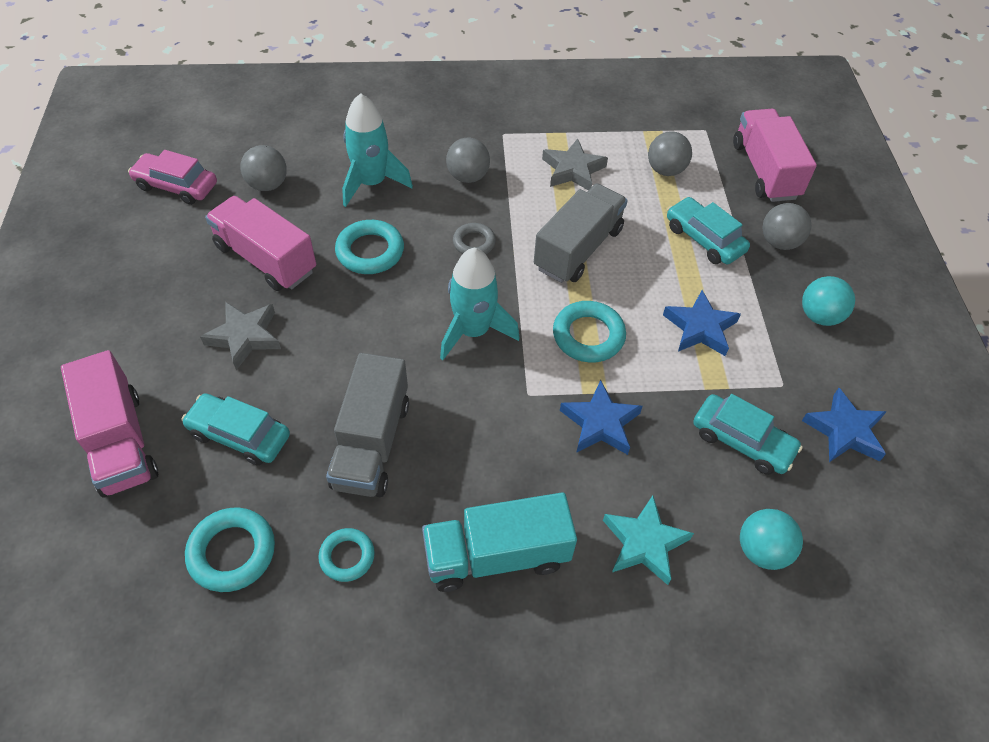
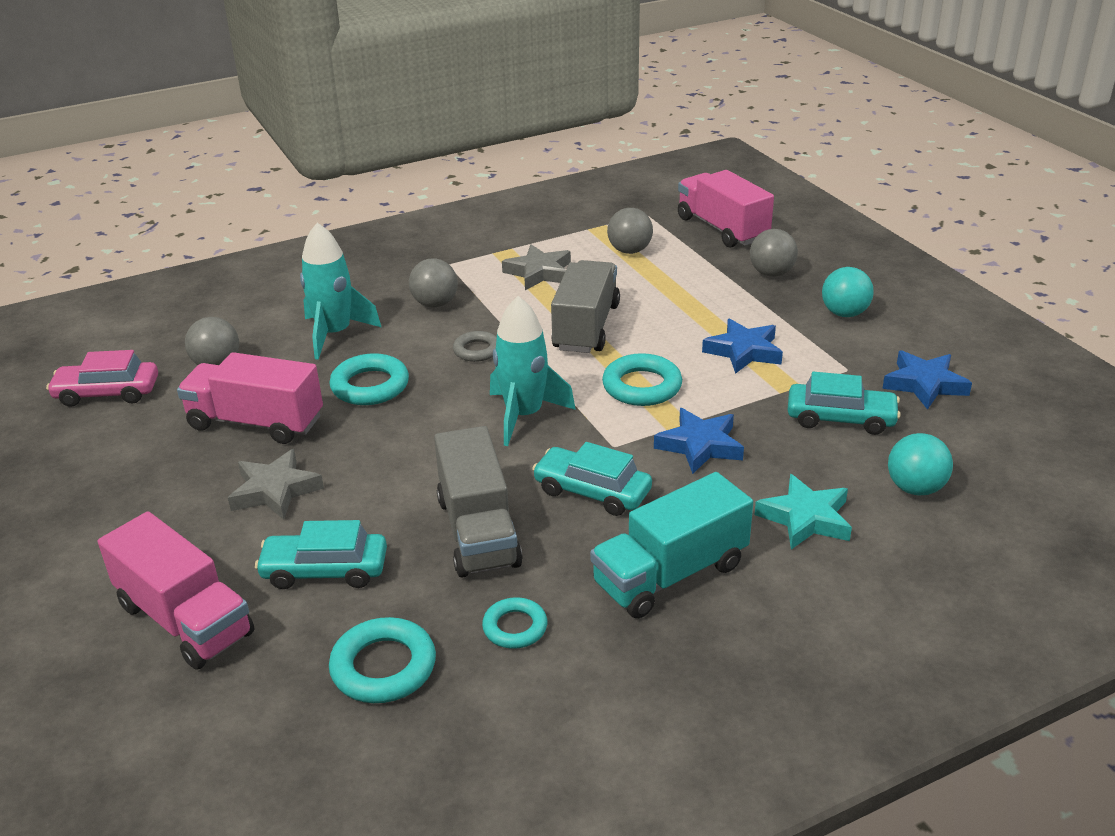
camera: 20 degrees left, 20 degrees down
turquoise car [667,197,750,264] -> turquoise car moved to [532,442,652,516]

